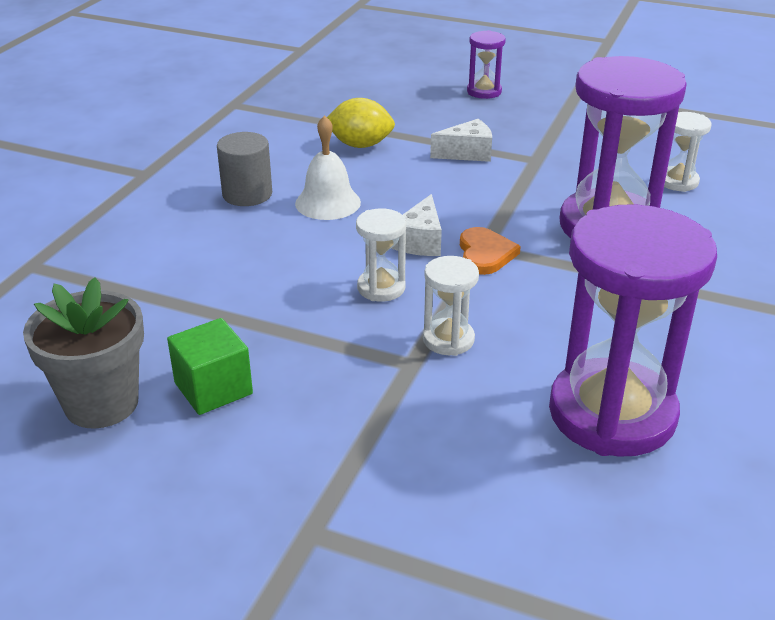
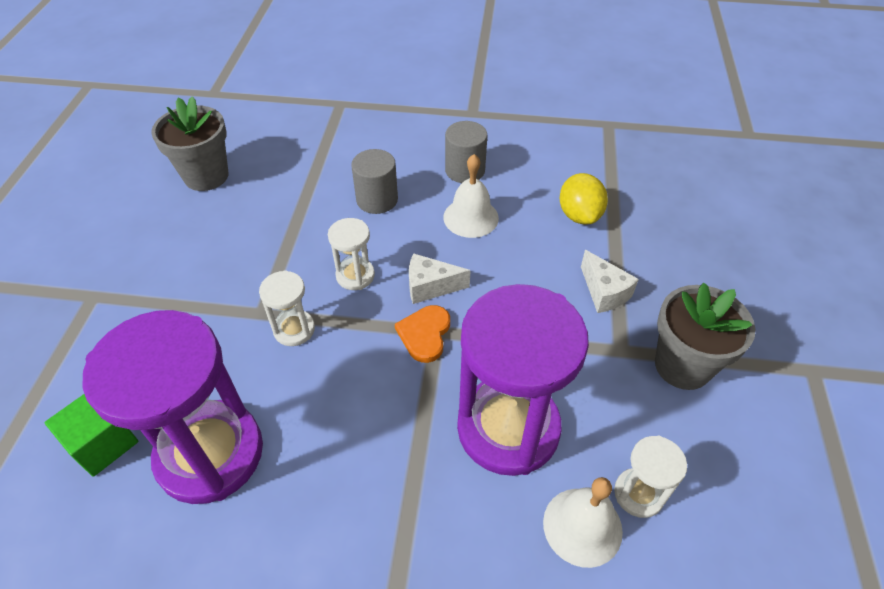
camera: 75 degrees right, 15 degrees up
green cube [167,318,253,415] -> green cube moved to [45,394,138,477]
orange heart [460,227,521,275] -> orange heart turned 120 degrees clockwise [395,305,450,363]
purple hourglass [467,30,506,99] -> none
none -> grey cylinder [351,149,398,214]
none -> white bell [543,477,623,568]
none -> grey flower pot [655,283,755,390]

